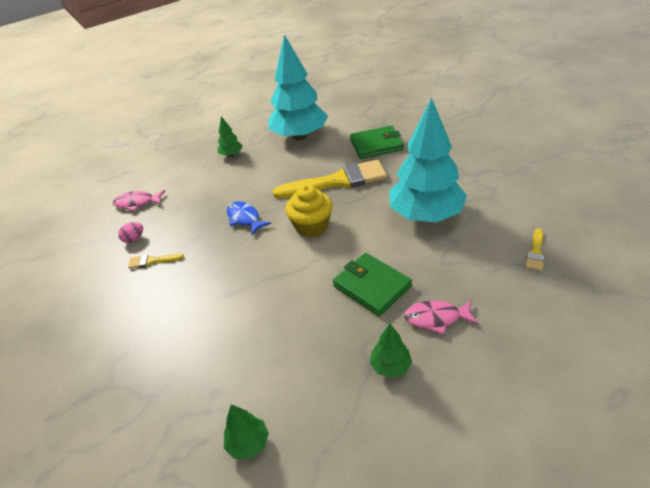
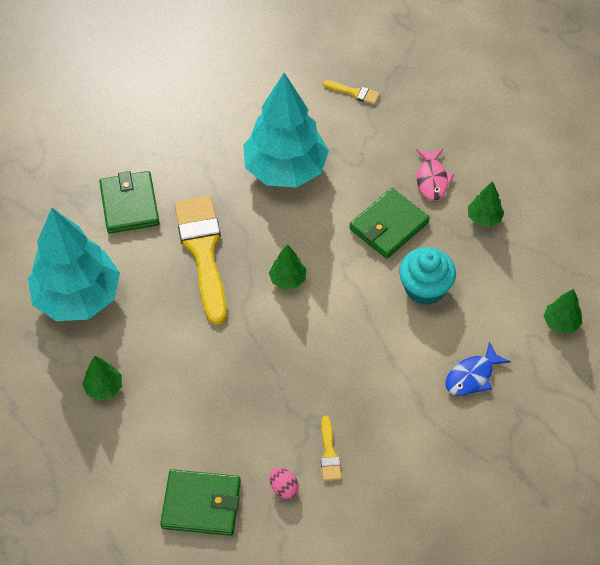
camera: 95 degrees left, 15 degrees up
pink fish [113,190,165,211] -> green wallet [160,469,241,536]
blue fish [227,201,271,235] -> blue fish moved to [446,341,511,396]
yellow cupcake [285,185,332,237] -> green tree [269,244,306,290]
none -> turquoise cupcake [399,247,456,305]

